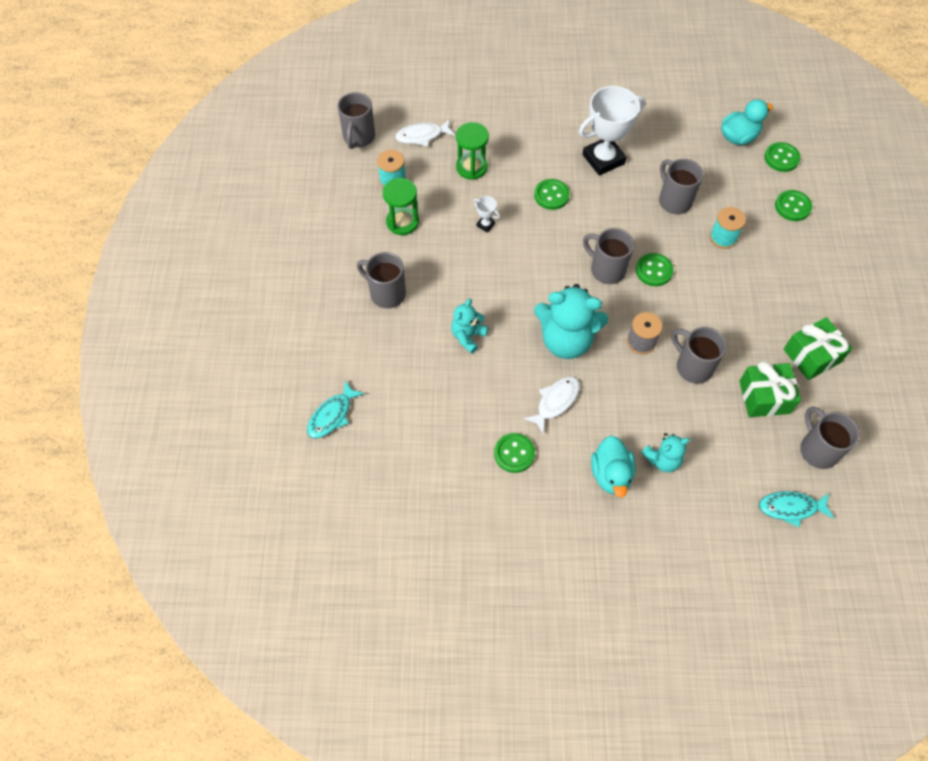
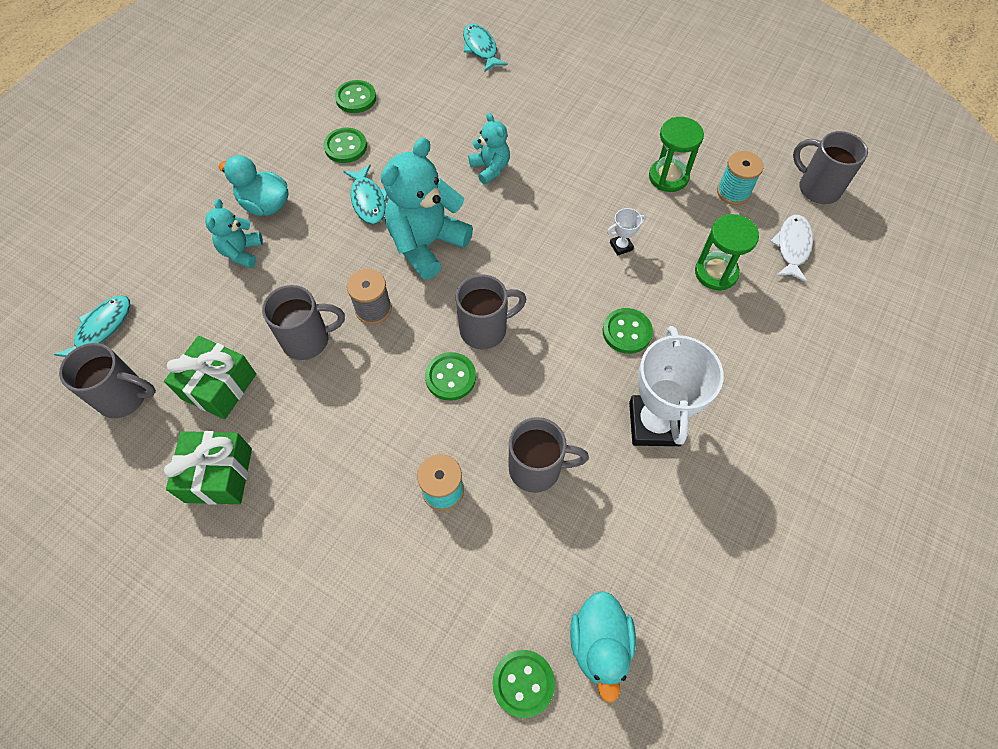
camera: 120 degrees right, 0 degrees up
grey mug [357,252,406,308] -> none
white fish [524,377,580,434] -> turquoise fish [343,164,388,224]
green button [775,190,812,221] -> green button moved to [335,80,376,113]

